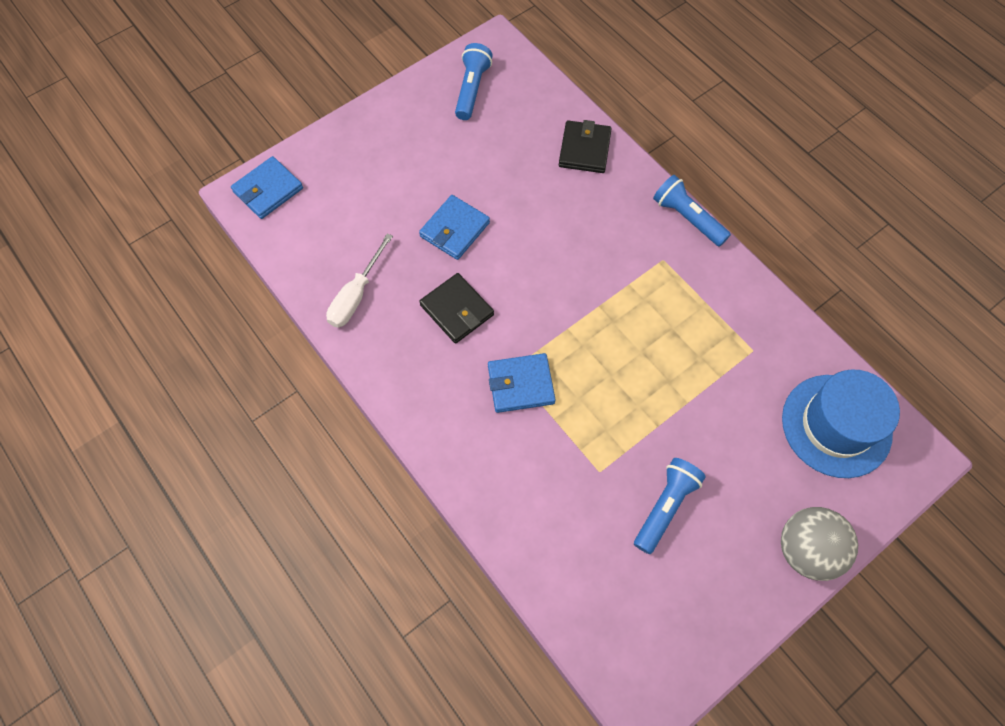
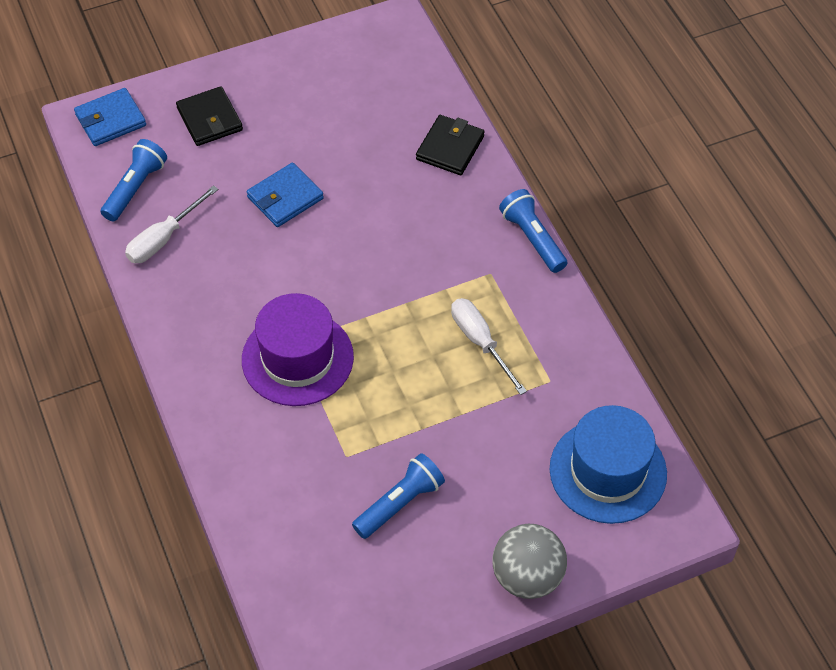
camera: 15 degrees right, 10 degrees down
black wallet [419,273,494,344] -> black wallet moved to [176,86,243,146]
blue flashlight [455,43,493,120] -> blue flashlight moved to [101,139,167,221]
blue wallet [488,353,556,413] -> purple hat [242,293,354,406]
none -> white screwdriver [451,298,527,395]

